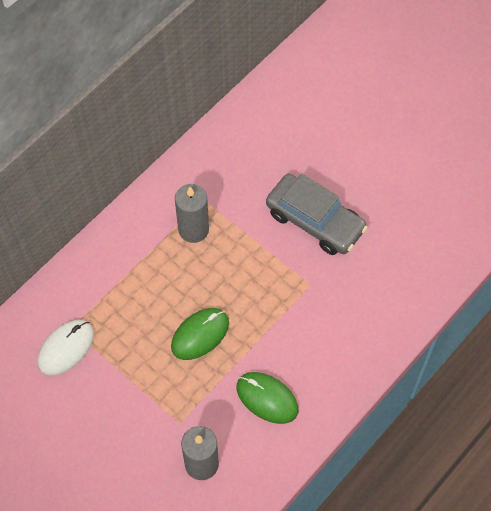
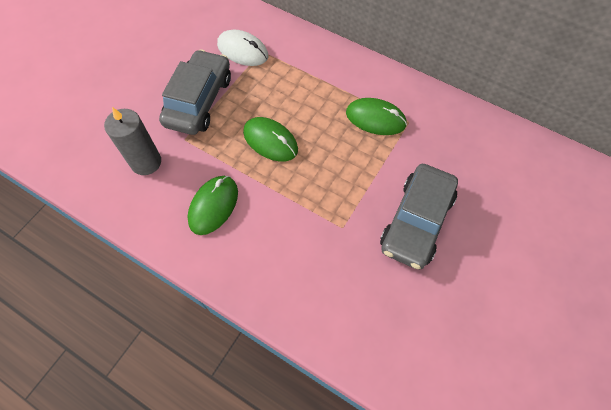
camera: 80 degrees right, 0 degrees up
grey candle [175,184,209,243] -> green mouse [346,98,407,135]
none -> grey car [159,49,231,135]

